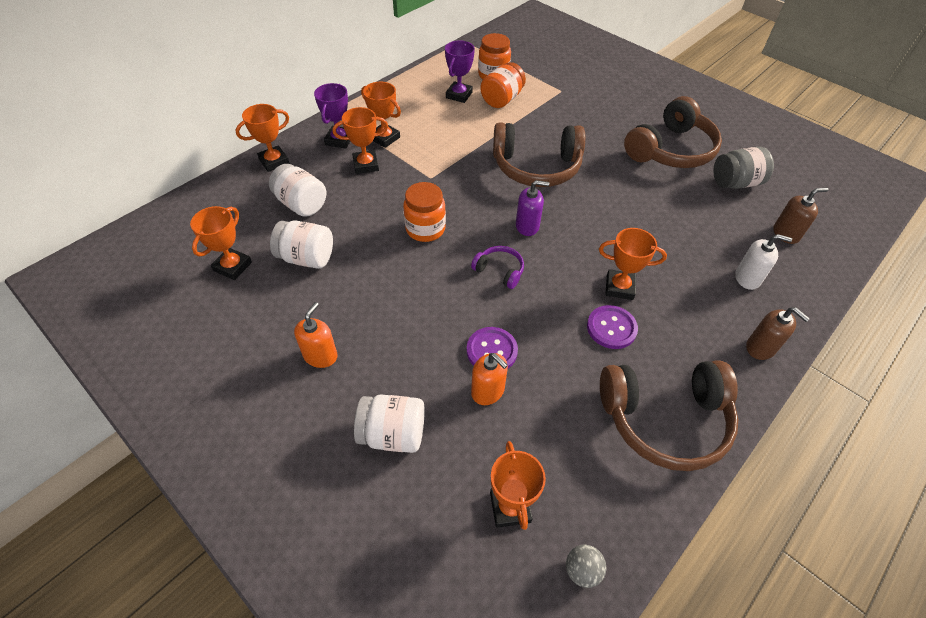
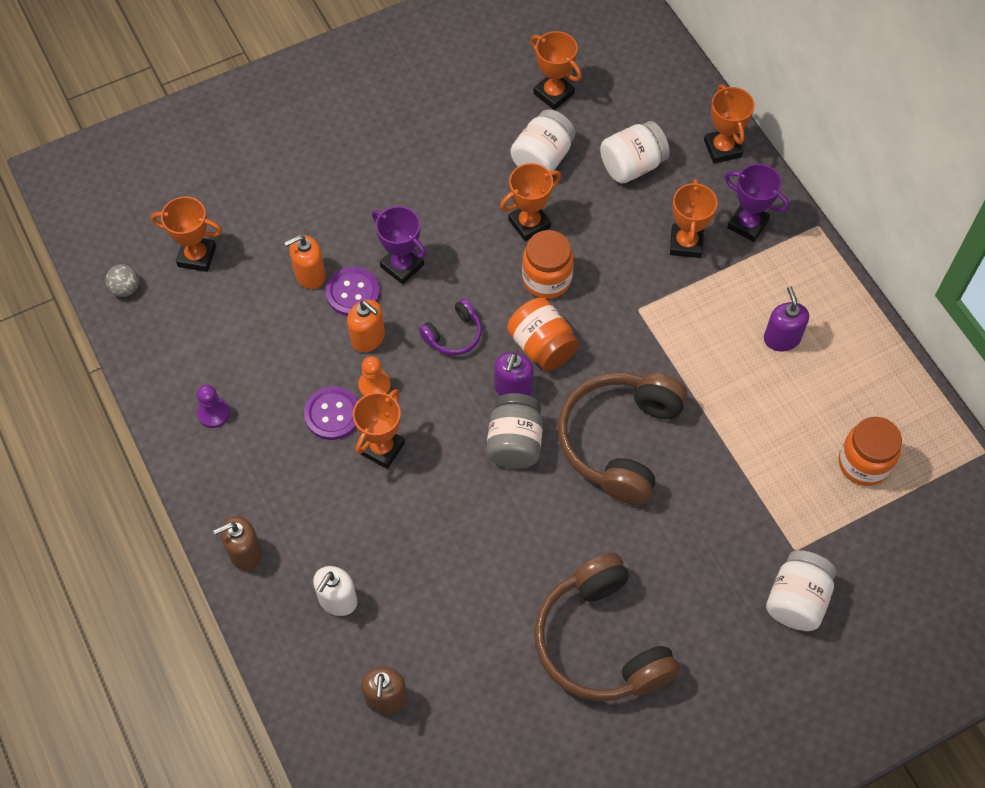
camera: 110 degrees right, 10 degrees up
orange soap dispenser [294,302,338,368] -> orange soap dispenser moved to [347,300,385,352]
white jar [354,395,425,453] -> white jar moved to [766,550,836,631]
orange trophy [361,82,401,148] -> orange trophy moved to [500,163,561,241]
purple trophy [445,40,475,103] -> purple trophy moved to [372,206,427,285]
orange jar [480,62,526,108] -> orange jar moved to [507,298,579,371]
brown headphones [600,360,738,471] -> purple pawn [197,385,230,428]
grey jar [713,147,774,189] -> grey jar moved to [486,393,543,468]
none -> orange pawn [358,356,390,396]
none -> purple soap dispenser [764,286,809,352]

